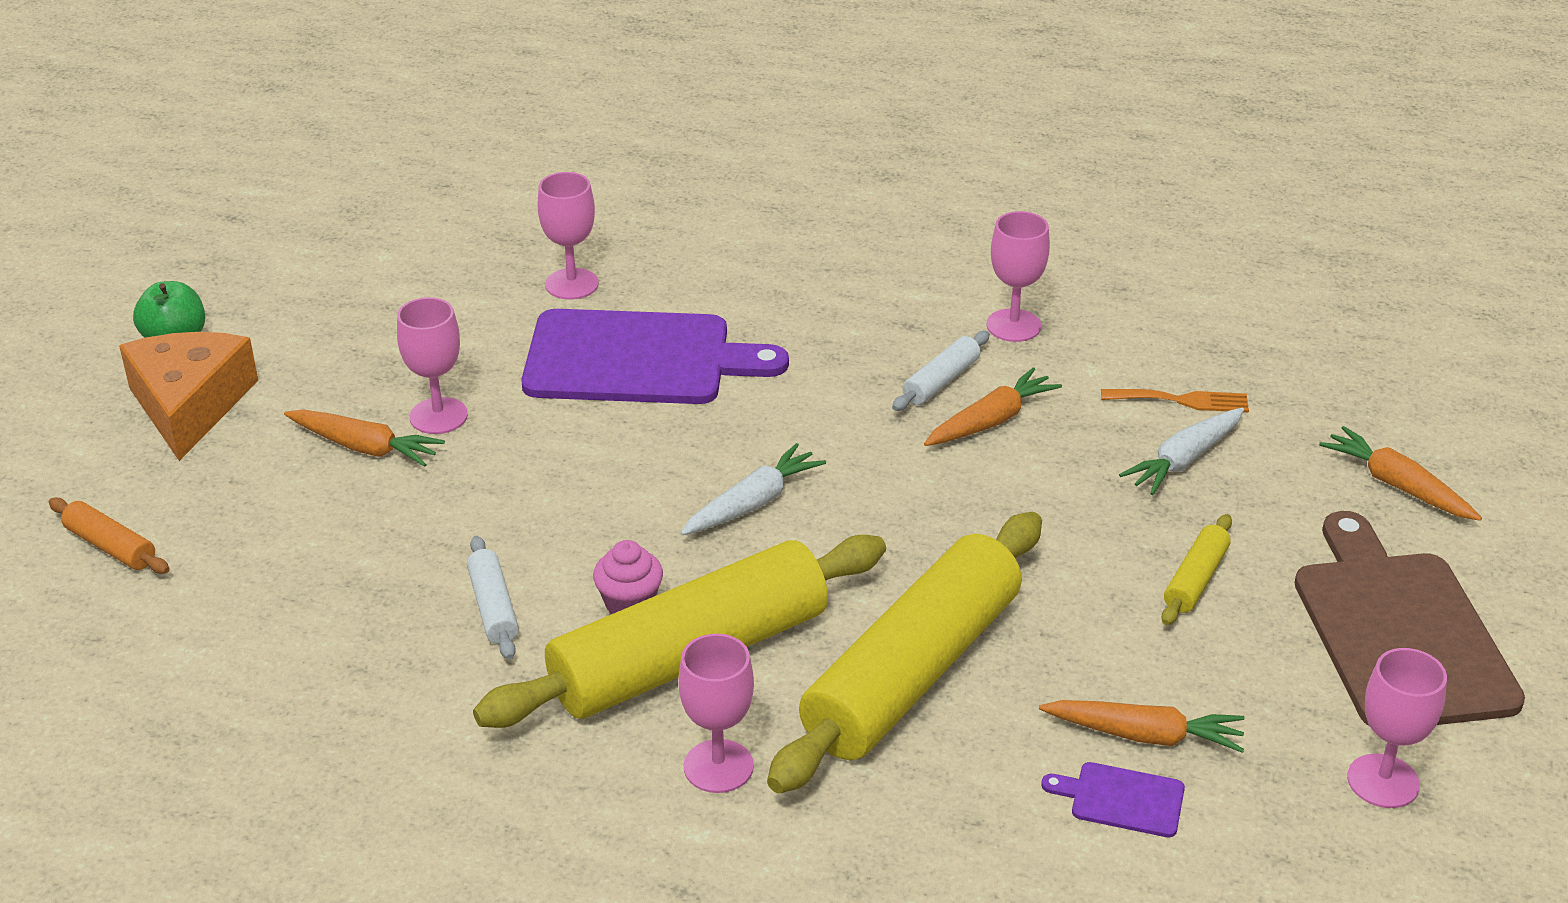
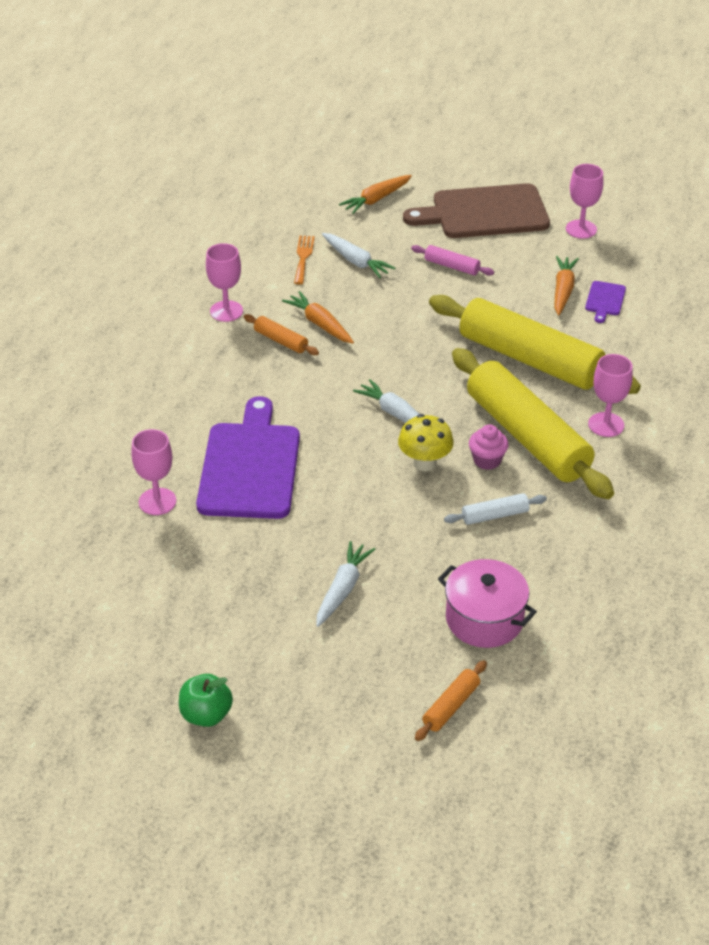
camera: 90 degrees left, 5 degrees up
orange cheese [119,332,258,461] -> none
orange carrot [284,410,445,467] -> white carrot [316,541,375,627]
pink goblet [397,297,468,434] -> none
white rolling pin [892,331,990,411] -> orange rolling pin [244,314,319,355]
yellow rolling pin [1162,514,1232,625] -> pink rolling pin [411,245,494,275]
none -> yellow mushroom [398,414,454,471]
none -> pink pot [438,559,537,648]

